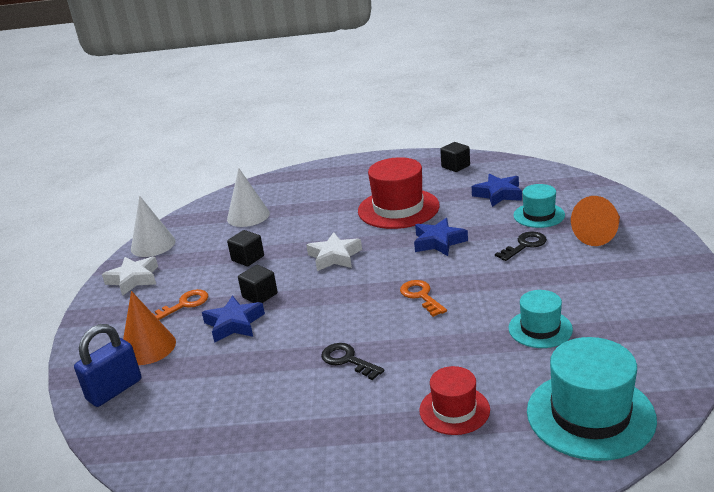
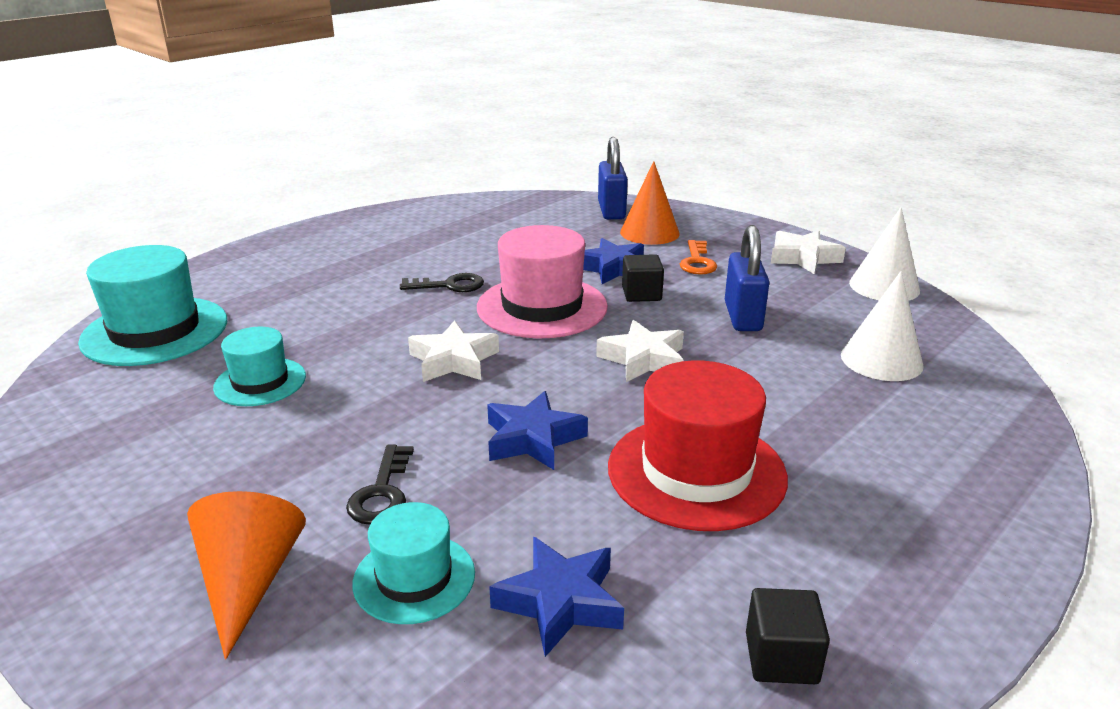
camera: 130 degrees right, 0 degrees up
black cube [227,230,264,266] -> blue padlock [725,225,769,331]
orange key [400,280,447,317] -> white star [408,321,499,382]
red hat [419,366,490,435] -> none
none -> pink hat [477,225,608,338]

